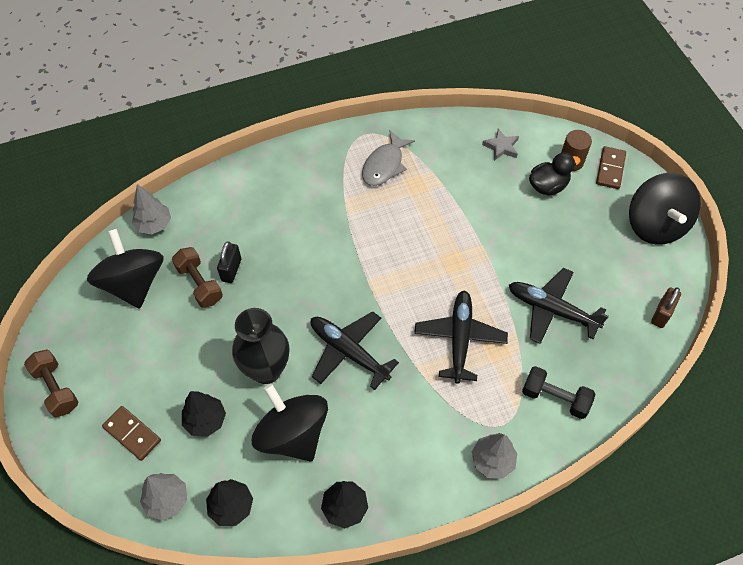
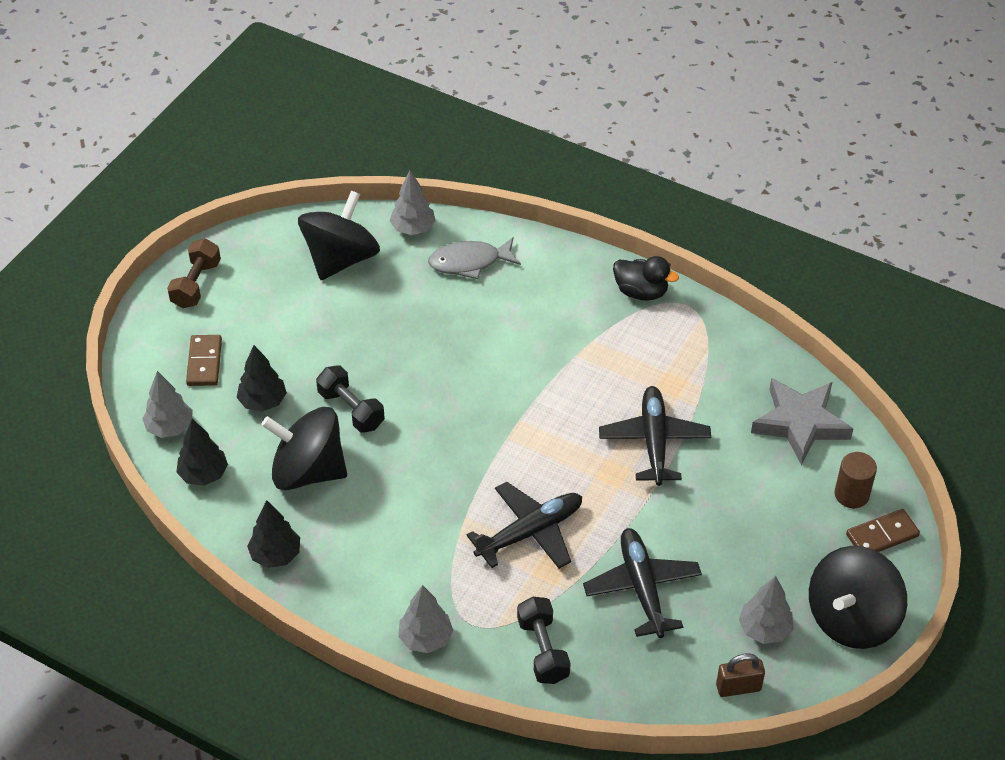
camera: 50 degrees right, 10 degrees down
brown dumbbell [172,247,223,308] -> none
black padlock [217,242,241,283] -> none
black vase [232,308,289,384] -> black dumbbell [316,366,385,433]
black spinning top [252,384,328,461] -> black spinning top turned 90 degrees counterclockwise [261,407,347,490]
black plane [310,311,399,390] -> black plane moved to [599,386,711,486]
grey fish [362,130,415,186] -> grey fish moved to [428,237,521,279]
grey star [482,129,519,161] -> grey star [751,378,853,465], size x1.94
black duck [529,153,580,195] -> black duck moved to [613,256,679,301]
none -> grey tree [739,576,794,644]

